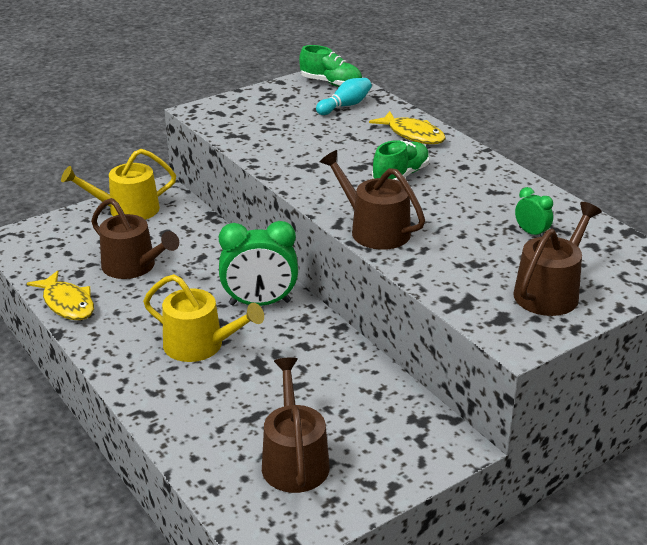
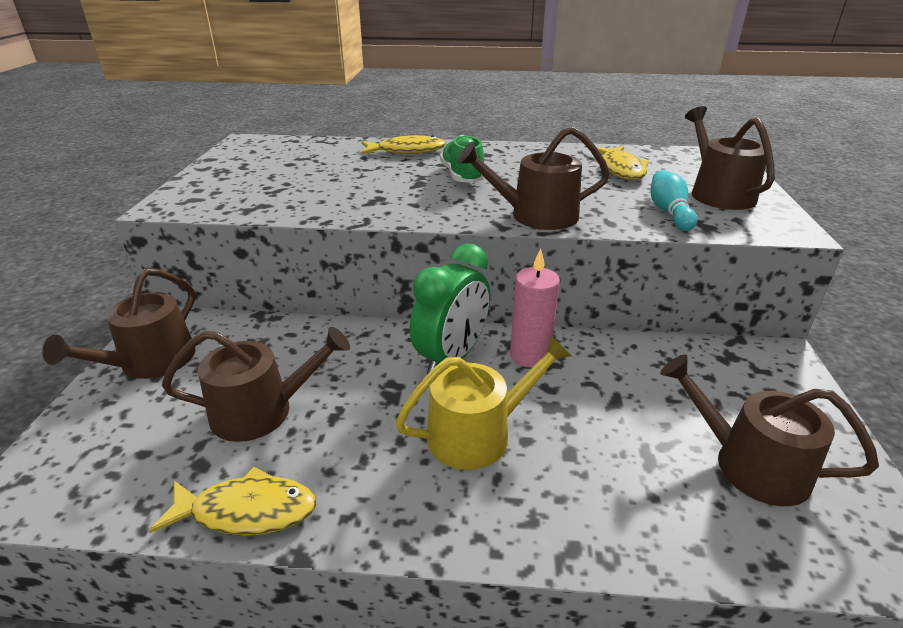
camera: 50 degrees left, 0 degrees up
yellow watering can [61,149,176,220] -> brown watering can [42,268,196,379]
green shoe [299,45,362,87] -> none
turquoise bowling pin [316,78,372,115] -> turquoise bowling pin moved to [650,170,697,231]
green clock [515,187,553,237] -> yellow fish [597,146,649,180]
none -> pink candle [510,248,560,368]

